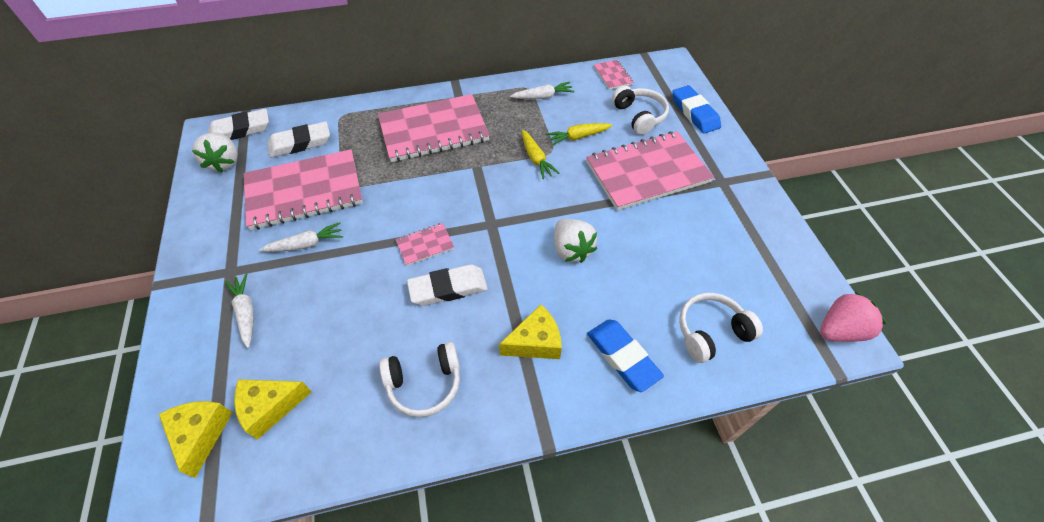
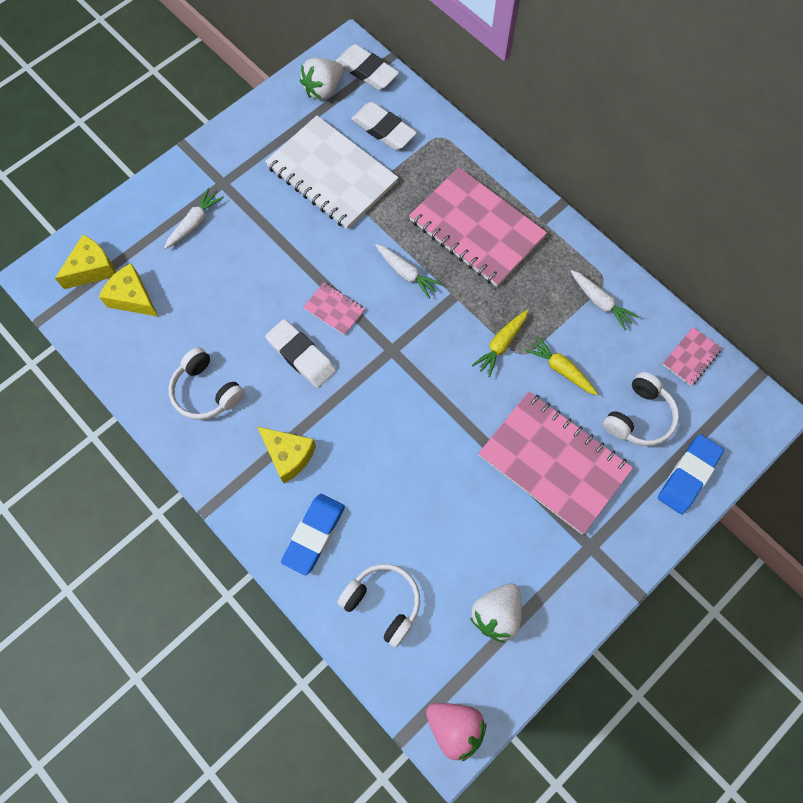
camera: 60 degrees right, 15 degrees up
pink notebook [244,149,363,230] -> white notebook [265,115,399,230]
white carrot [259,222,343,252] -> white carrot moved to [375,244,442,299]
white strawberry [554,219,597,263] -> white strawberry moved to [470,583,522,643]

